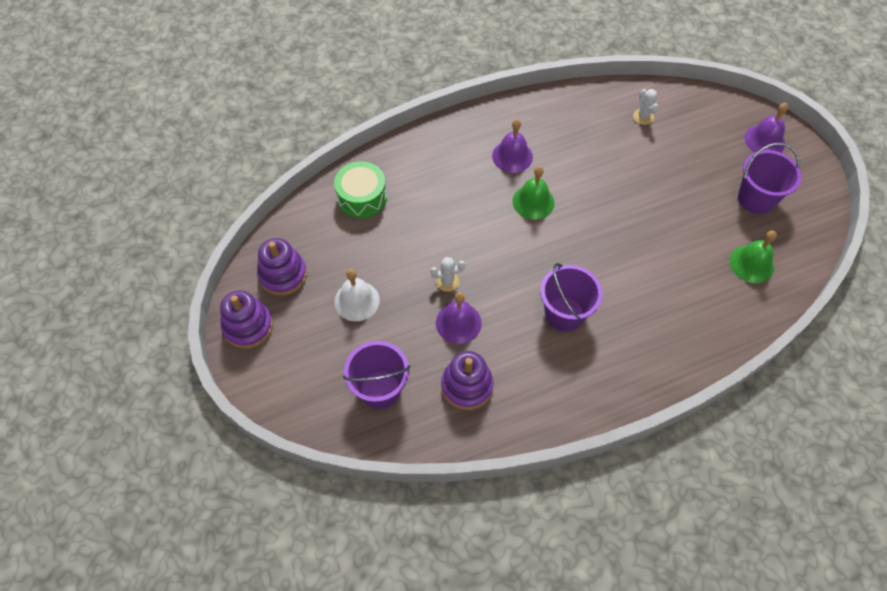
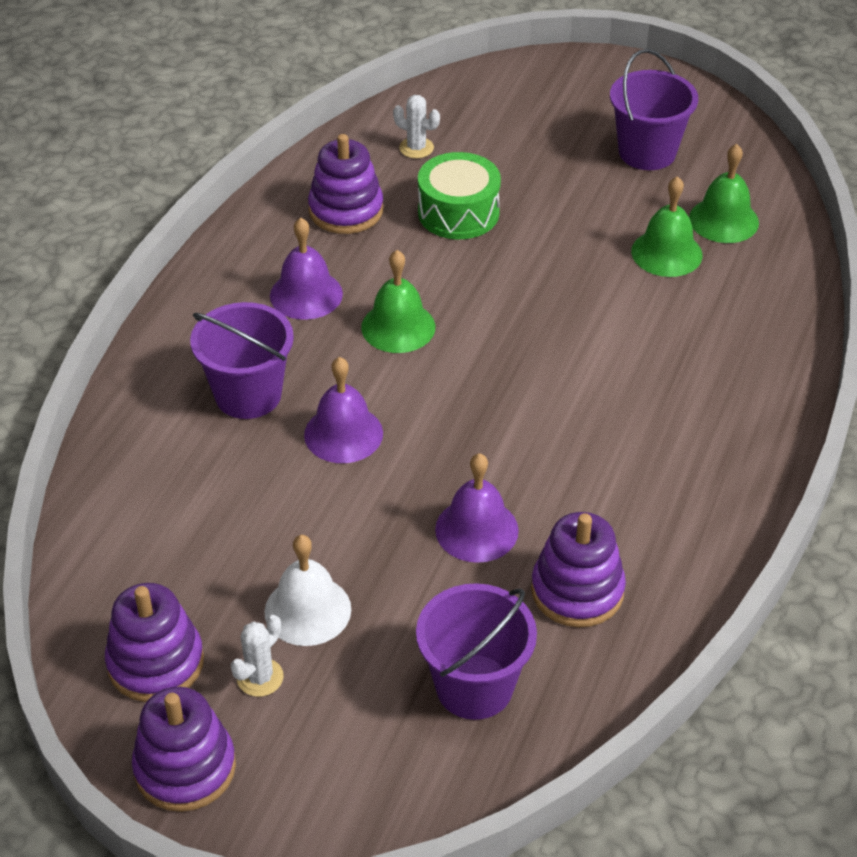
camera: 45 degrees left, 15 degrees down
green drum [334,161,387,218] -> green drum moved to [418,152,501,239]
white cactus [430,257,465,292] -> white cactus moved to [230,615,284,697]
purple bucket [540,263,603,332] -> purple bucket moved to [190,302,294,419]
purple bell [745,103,788,153] -> purple bell moved to [304,357,383,463]
none -> purple stacking toy [308,134,384,234]
none -> green bell [631,176,703,277]

